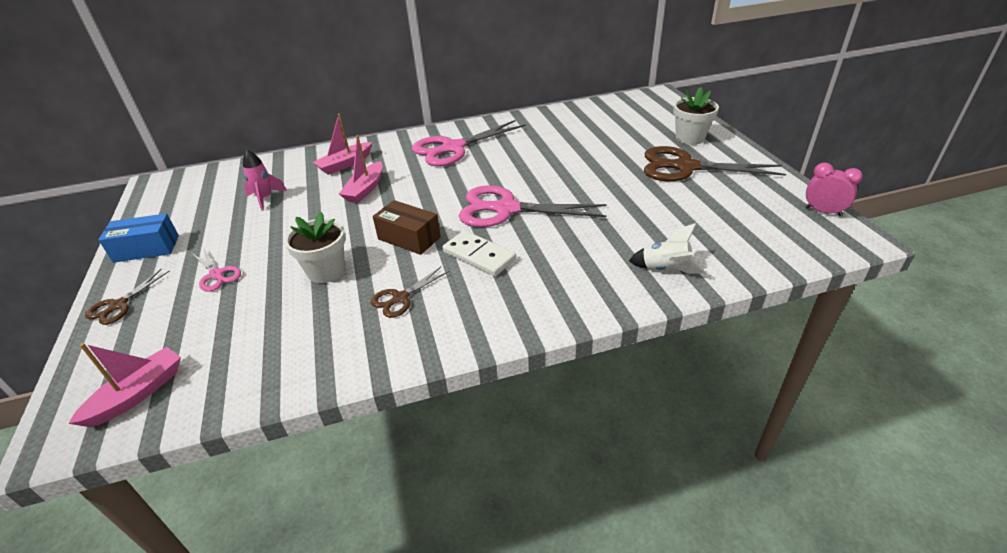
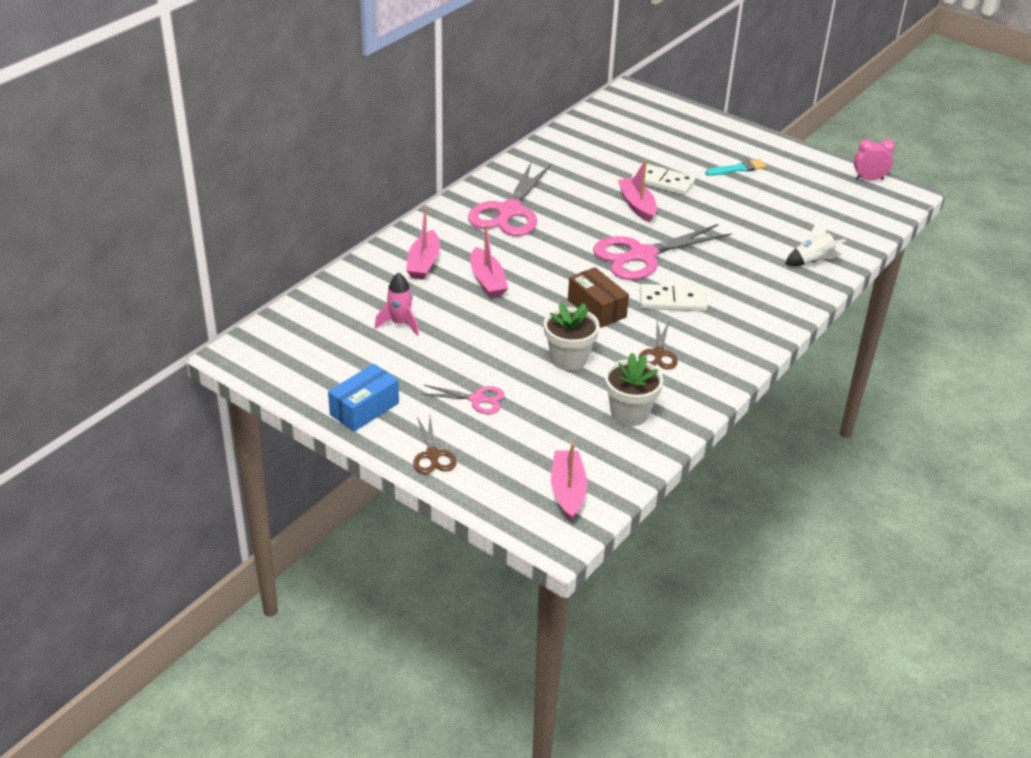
camera: 40 degrees left, 0 degrees up
brown box [373,200,441,255] -> brown box turned 60 degrees clockwise [568,267,629,328]
brown scissors [644,146,786,181] -> turquoise brush [705,159,766,176]
white flower pot [673,87,719,145] -> white flower pot moved to [605,353,663,426]
none -> pink boat [618,160,657,223]
none -> white domino [631,163,695,195]

